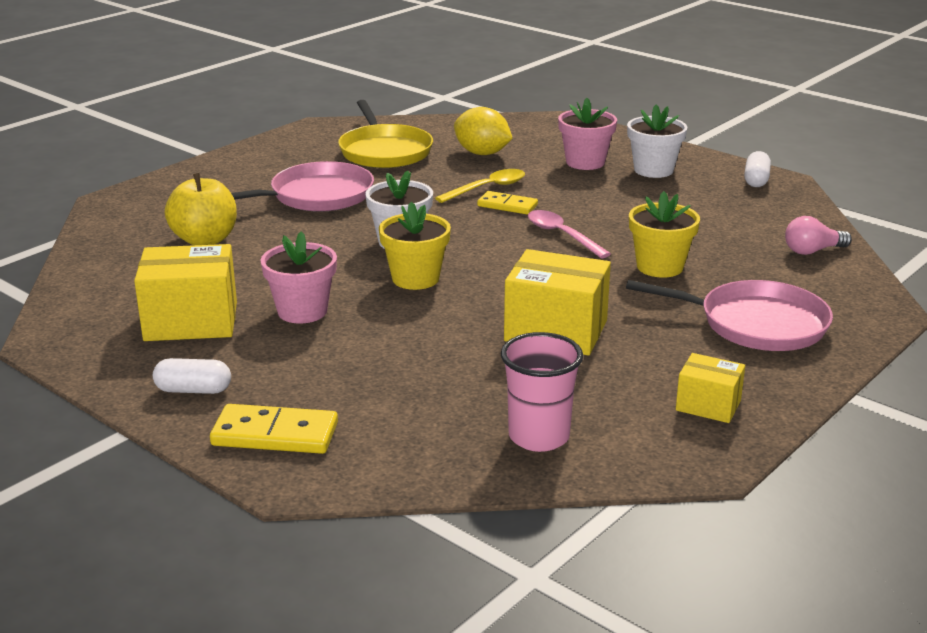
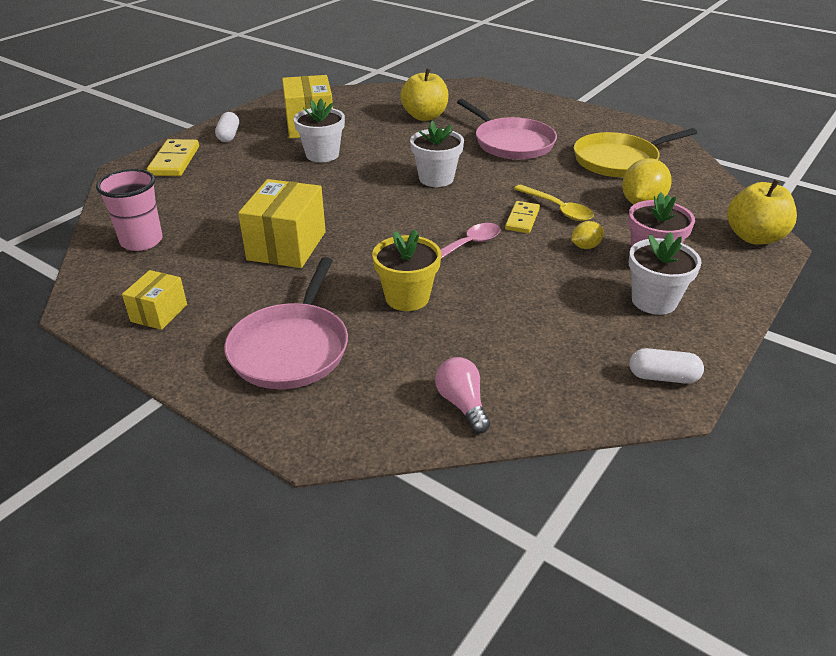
camera: 85 degrees right, 10 degrees up
pink flower pot [260,231,337,323] -> white flower pot [294,99,345,162]
yellow flower pot [379,202,451,290] -> none
none -> yellow lemon [571,221,604,249]
none -> yellow apple [727,179,797,244]

